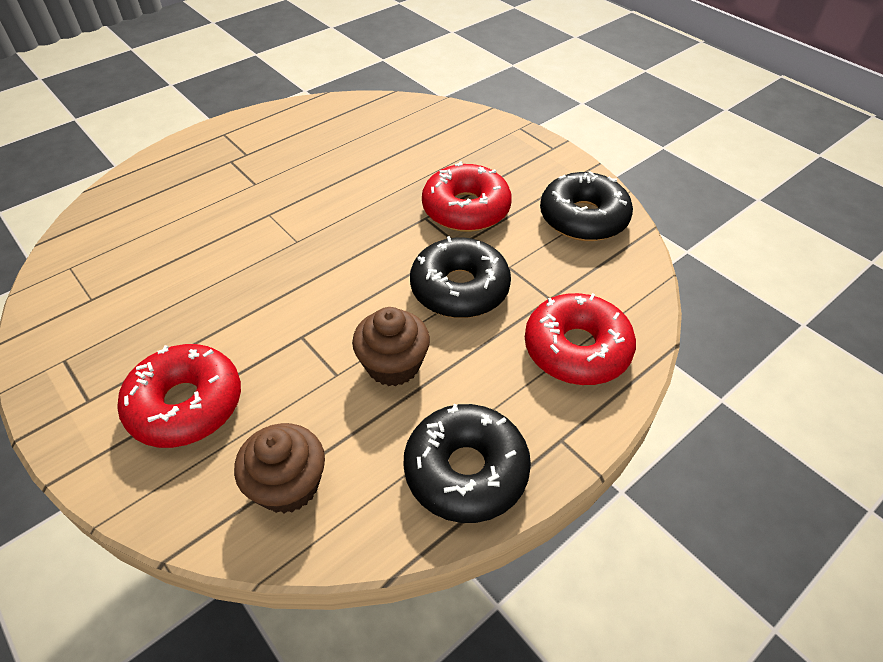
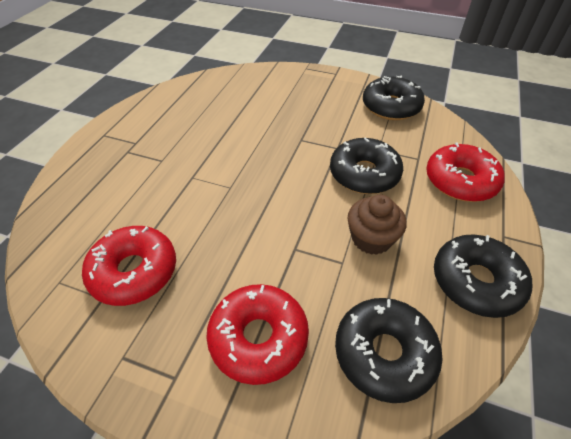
camera: 30 degrees left, 0 degrees up
brown cupcake [234,423,325,513] -> black donut [335,298,443,403]
red donut [422,161,512,232] -> red donut moved to [82,226,176,306]

